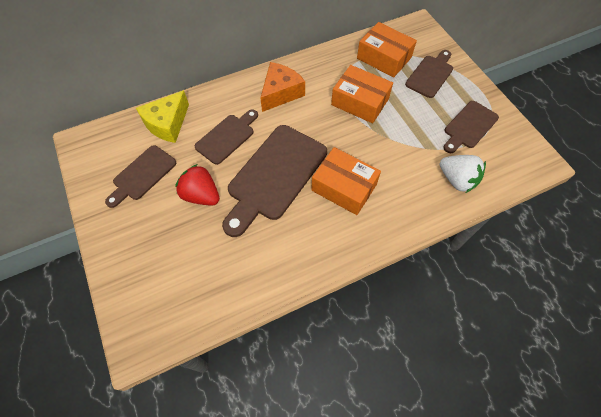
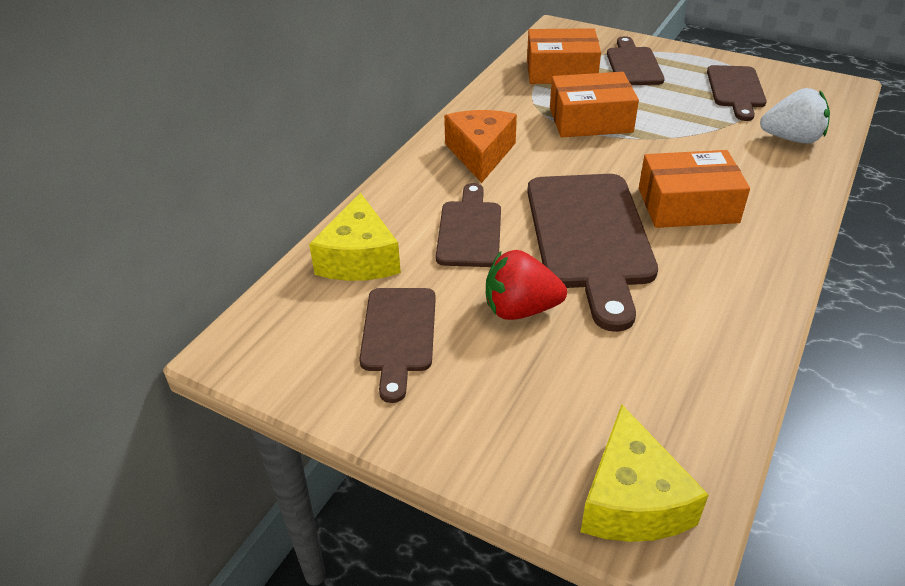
camera: 35 degrees left, 20 degrees down
none -> yellow cheese [580,404,709,542]

